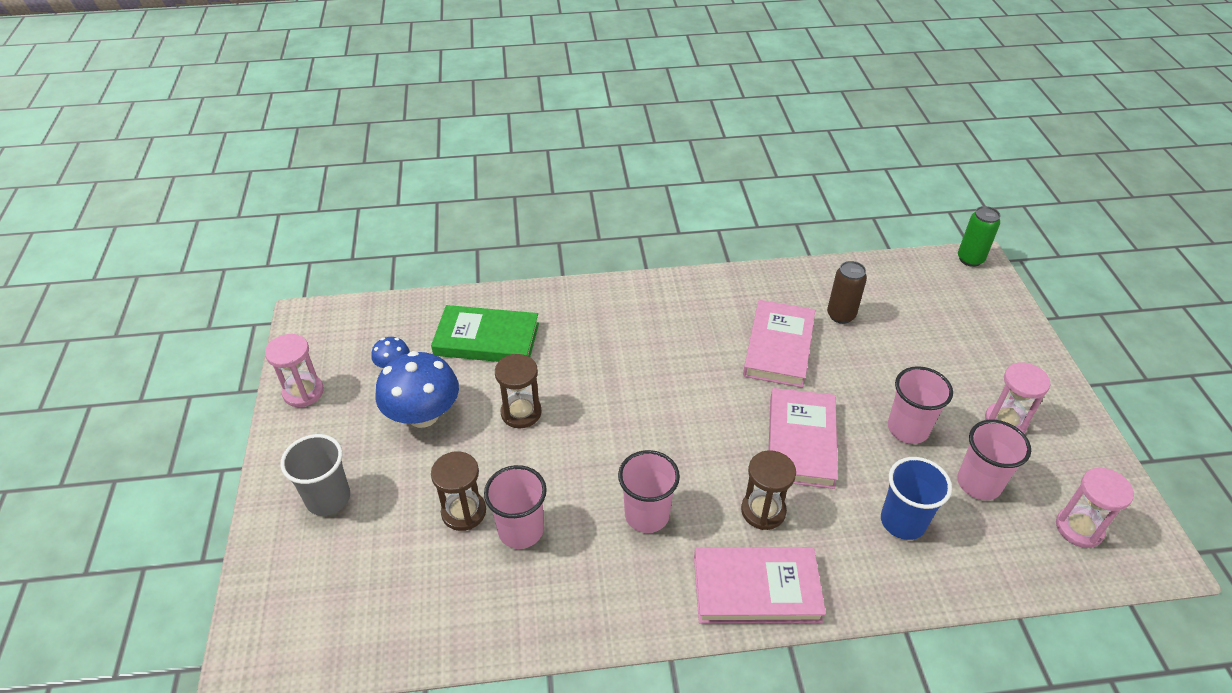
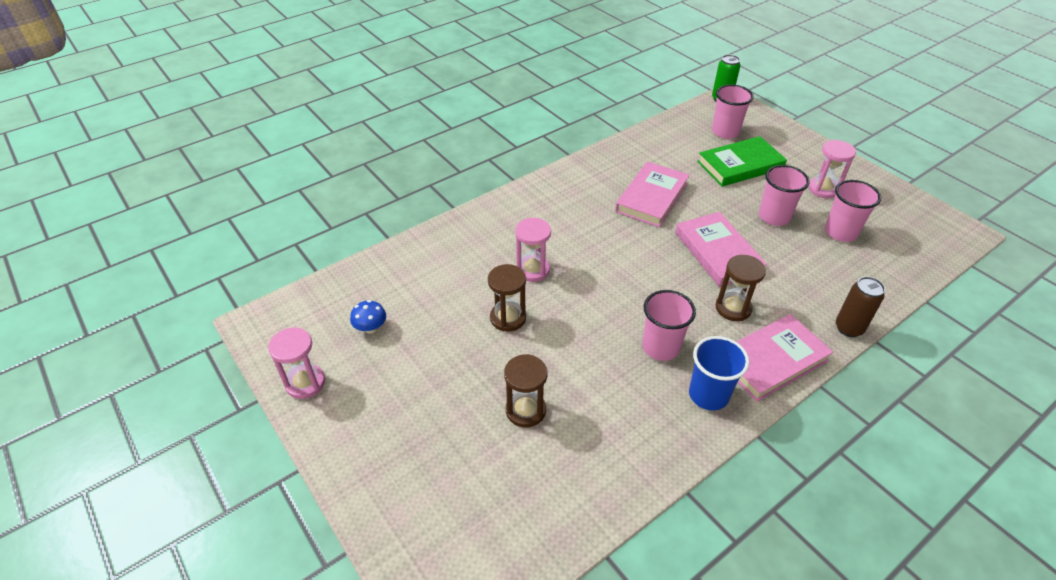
camera: 30 degrees left, 0 degrees up
grey cup [280,434,350,516] -> none
blue mushroom [375,351,459,428] -> none
green book [431,305,539,362] -> green book moved to [697,136,787,187]
pink cup [484,465,547,549] -> pink cup moved to [712,85,754,139]
pink book [743,300,815,388] -> pink book turned 45 degrees clockwise [615,161,690,227]
brown can [827,261,867,324] -> brown can moved to [836,277,885,337]
blue cup [881,457,952,540] -> blue cup moved to [689,336,749,411]
pink hourglass [1056,468,1134,548] -> pink hourglass moved to [515,218,551,282]

